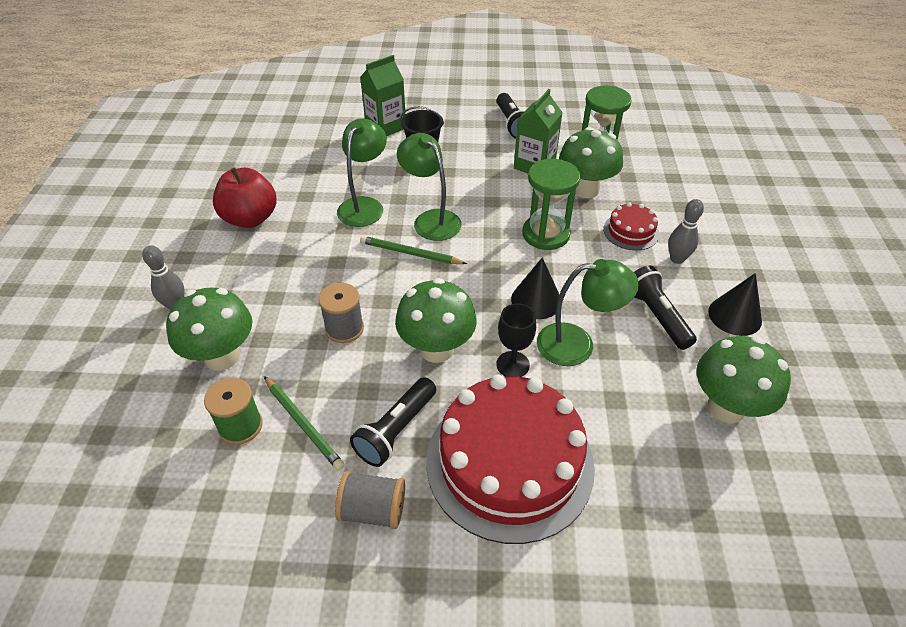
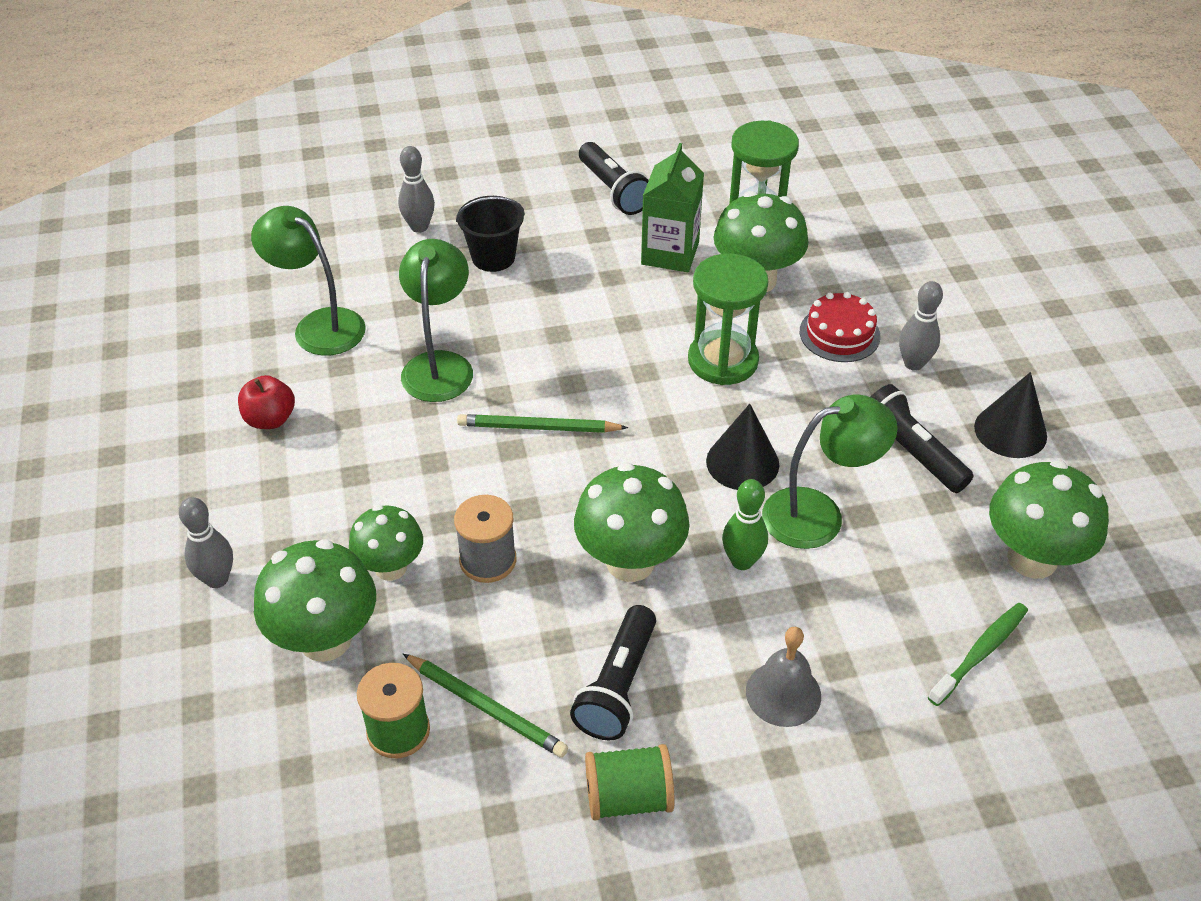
camera: 15 degrees left, 0 degrees up
red apple [213,168,277,228] -> red apple [238,375,295,429], size x0.59
grey spool [335,471,405,529] -> green spool [585,744,675,820]
green carton [360,55,406,136] -> grey bowling pin [398,146,435,233]
green lamp [397,133,462,241] -> green lamp moved to [251,206,366,356]
red cake [426,375,595,544] -> grey bell [746,627,821,727]
black goblet [496,303,536,377] -> green bowling pin [722,479,768,570]
none -> green mushroom [349,505,423,581]
none -> green toothbrush [928,603,1028,706]

